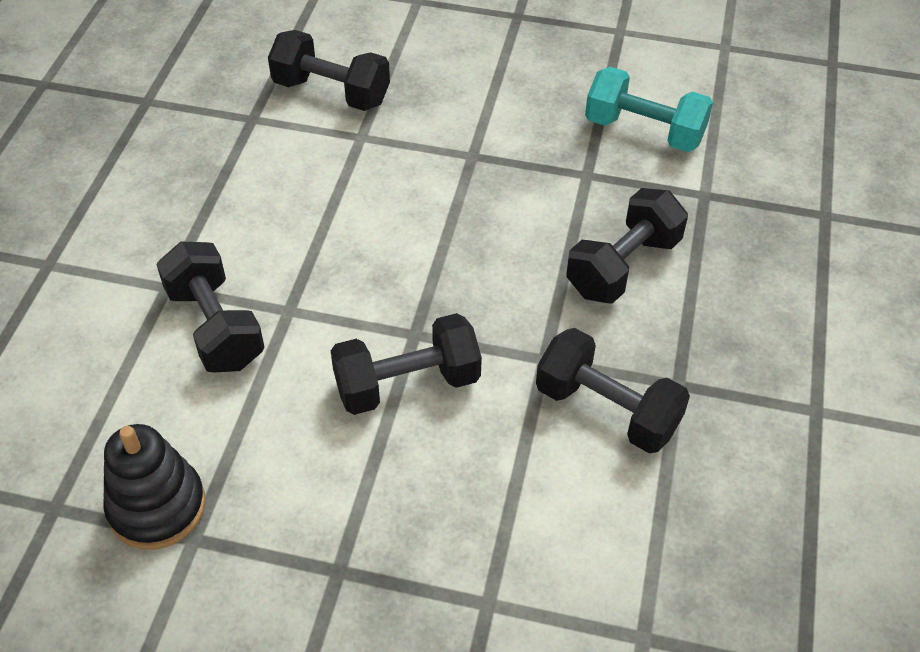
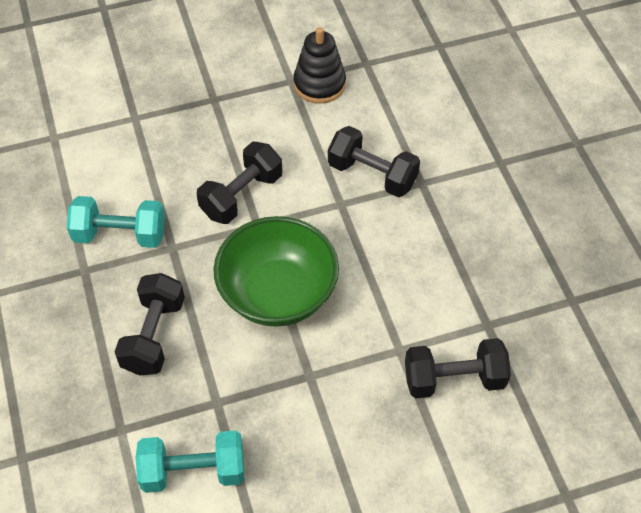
camera: 150 degrees right, 5 degrees up
black dumbbell [536,328,690,454] -> turquoise dumbbell [67,196,165,248]
none -> green bowl [213,216,339,327]

